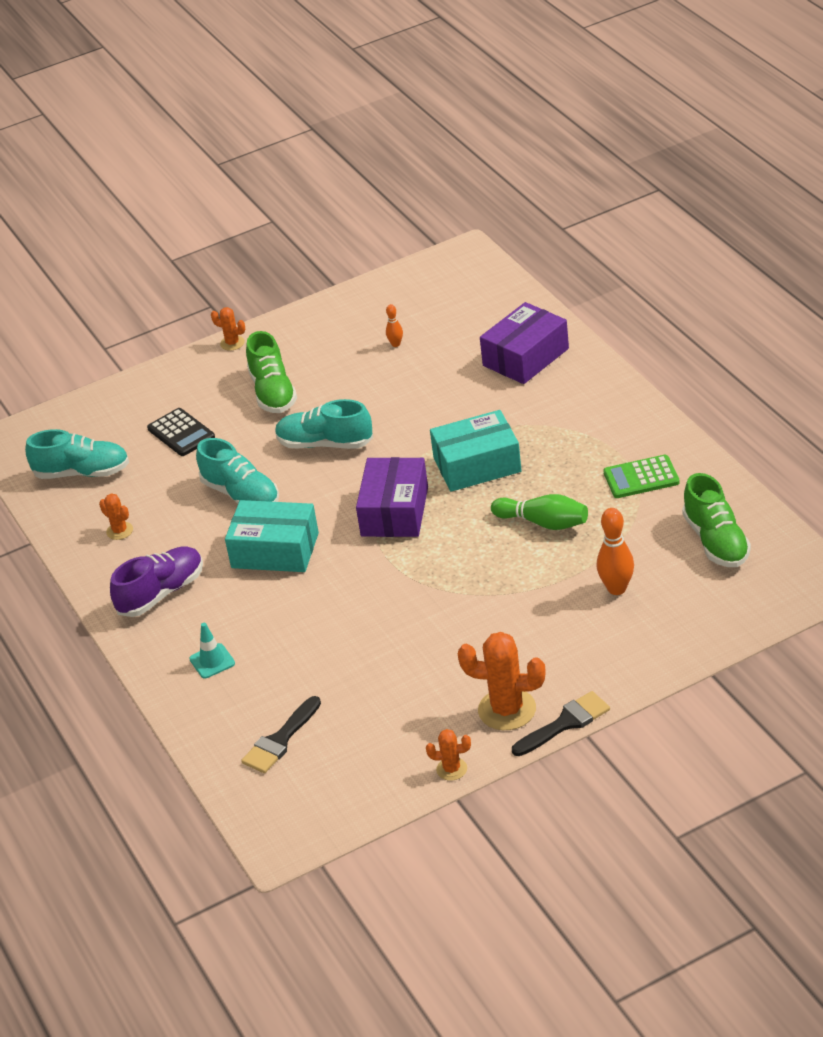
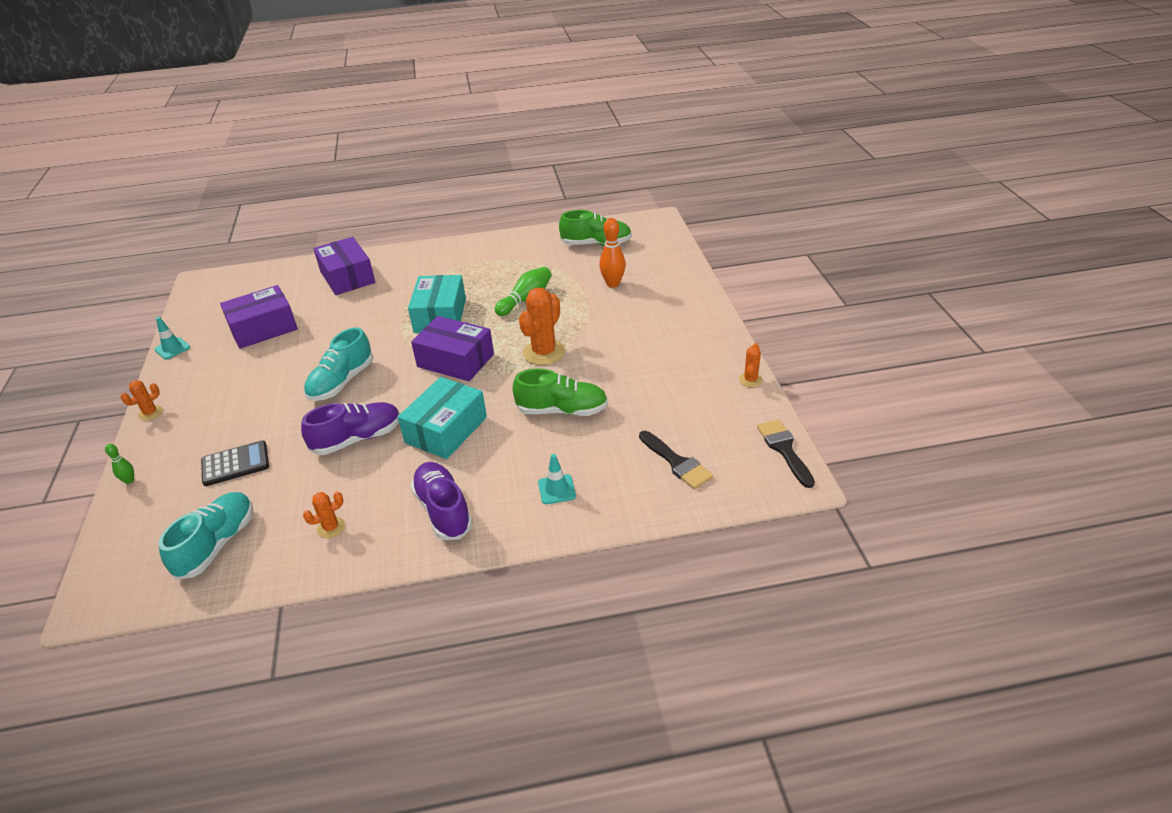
camera: 75 degrees left, 0 degrees up
turquoise shoe [196,438,279,504] -> purple shoe [301,402,400,455]
green shoe [246,331,297,413] -> green shoe moved to [512,368,608,416]
orange bowling pin [386,304,403,347] -> purple box [220,285,298,349]
orange cactus [458,632,546,730] -> orange cactus moved to [519,288,565,365]
black brush [512,691,610,756] -> black brush moved to [757,420,815,488]
green calculator [603,455,680,498] -> none
none -> green bowling pin [105,444,134,484]
none -> turquoise traffic cone [155,317,190,360]

